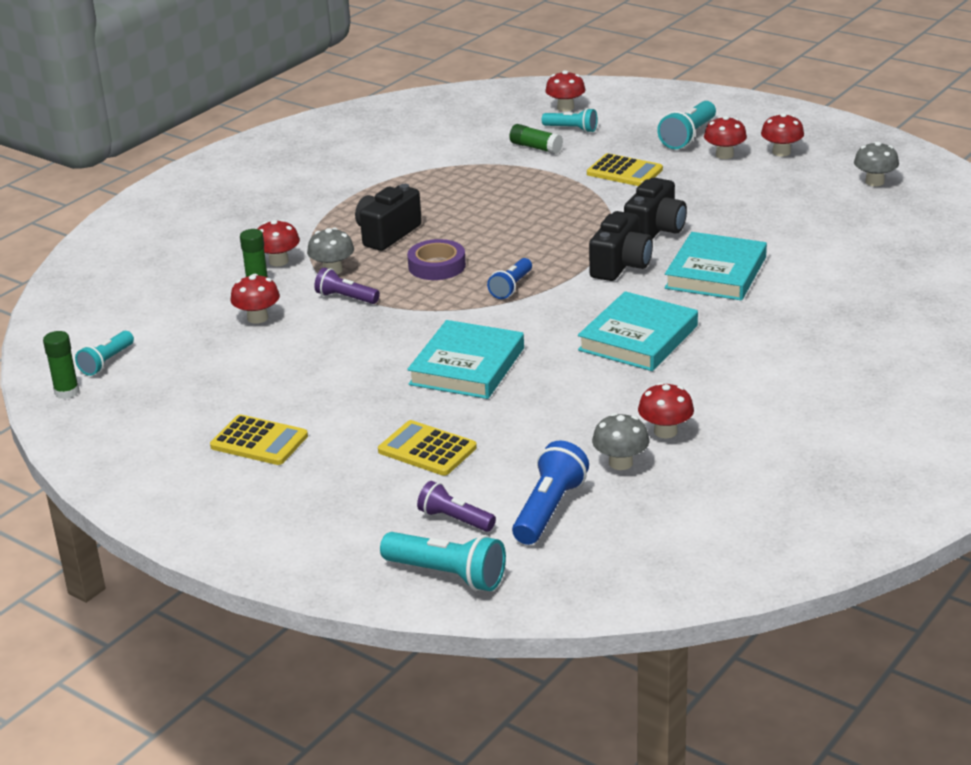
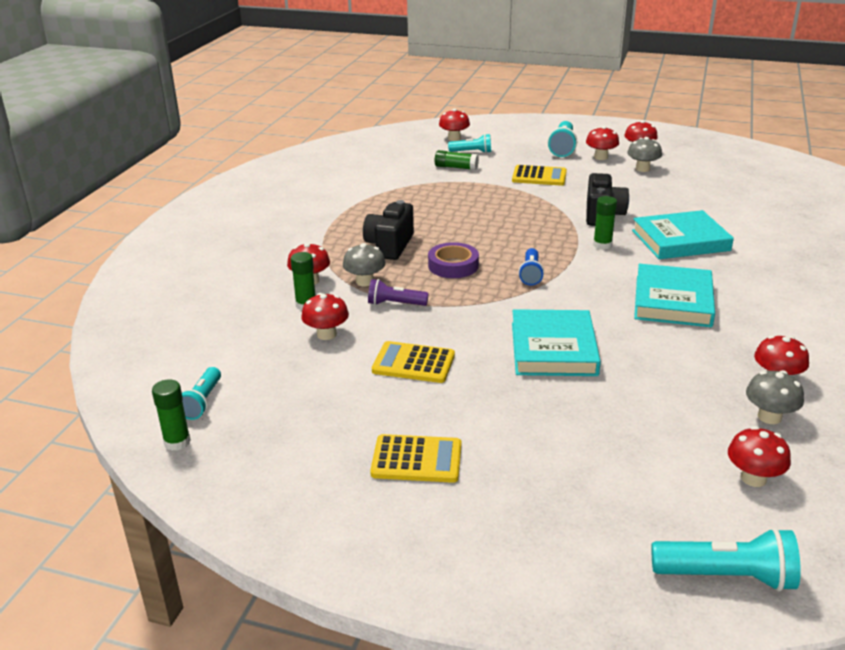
camera: 20 degrees left, 0 degrees up
yellow calculator [378,420,477,476] -> yellow calculator moved to [372,341,455,383]
purple flashlight [417,481,496,532] -> none
blue flashlight [512,441,589,545] -> red mushroom [728,426,791,487]
black camera [589,211,653,281] -> green glue stick [593,196,617,250]
turquoise book [665,232,767,300] -> turquoise book turned 75 degrees clockwise [632,210,734,259]
grey mushroom [854,141,899,186] -> grey mushroom moved to [627,137,662,172]

